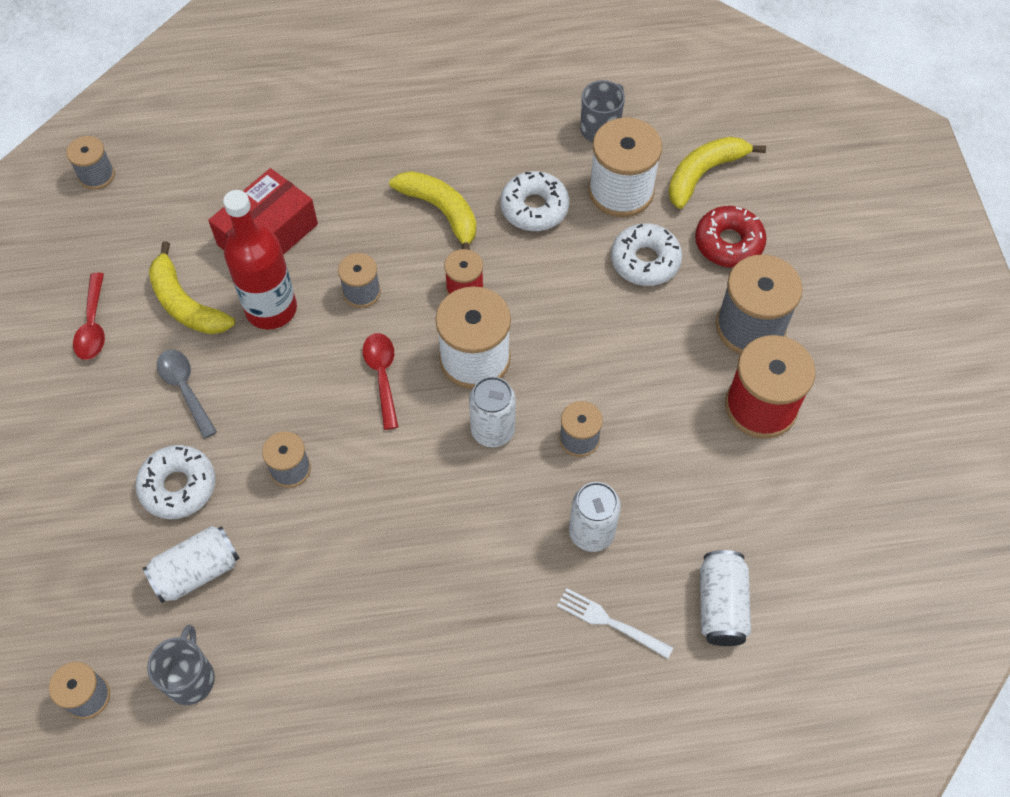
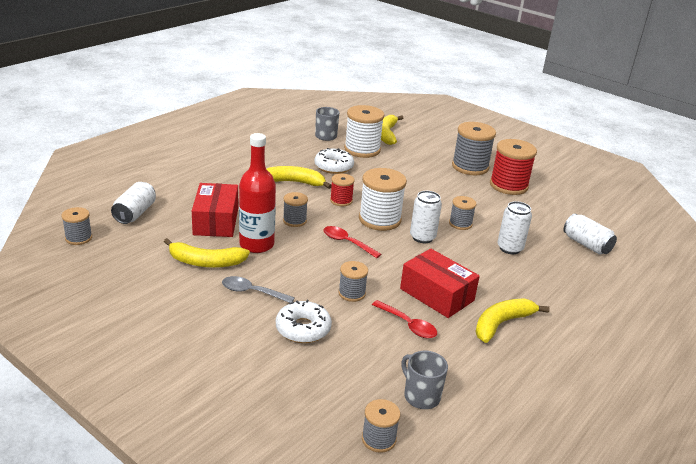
camera: 45 degrees left, 30 degrees down
red spoon [73,272,105,360] -> red spoon moved to [372,300,437,339]
white can [143,526,240,603] -> white can moved to [111,182,156,224]
white fork [557,588,673,659] -> none
white donut [611,223,682,286] -> none
red donut [695,206,767,268] -> none
none -> red box [400,249,480,318]
none -> yellow banana [475,298,550,343]

